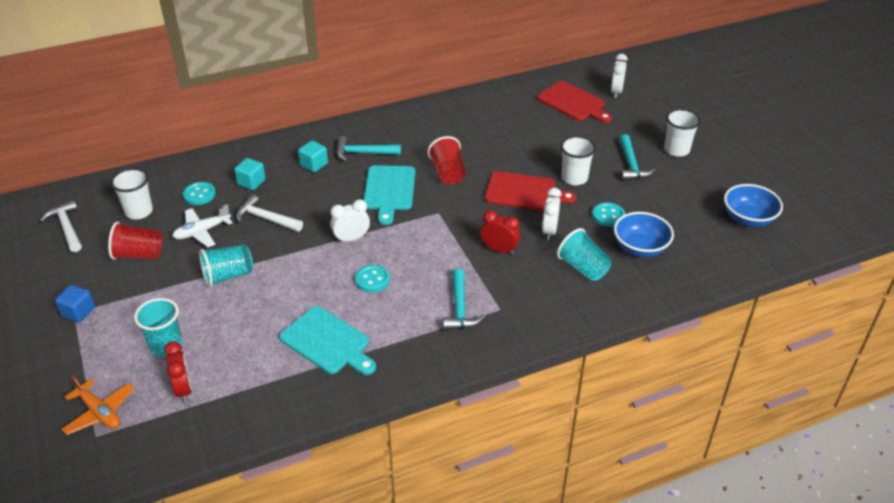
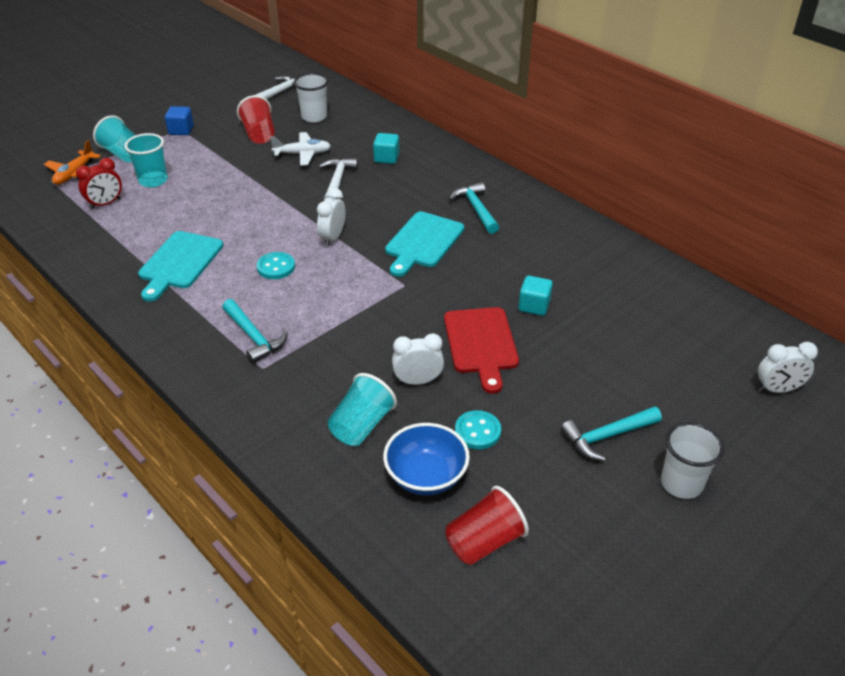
camera: 70 degrees right, 0 degrees up
white plane [172,204,232,247] -> white plane turned 135 degrees clockwise [270,132,331,166]
turquoise button [183,182,216,205] -> none
turquoise cup [199,244,253,288] -> turquoise cup moved to [93,115,136,162]
turquoise cube [298,141,328,172] -> turquoise cube moved to [519,276,553,316]
white clock [330,199,370,243] -> white clock turned 120 degrees counterclockwise [317,188,345,247]
turquoise cutting board [364,165,415,225] -> turquoise cutting board turned 45 degrees counterclockwise [385,211,464,277]
red cup [428,136,466,184] -> red cup moved to [445,486,529,565]
turquoise hammer [443,268,485,330] -> turquoise hammer turned 105 degrees counterclockwise [222,299,288,364]
red clock [481,210,520,255] -> none
red cutting board [537,81,612,123] -> none
white cup [561,136,596,185] -> none
blue bowl [724,184,783,227] -> none

